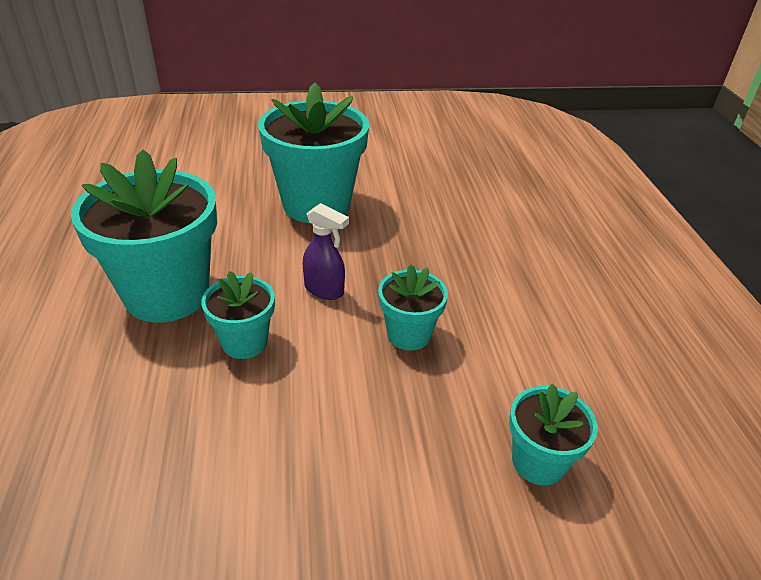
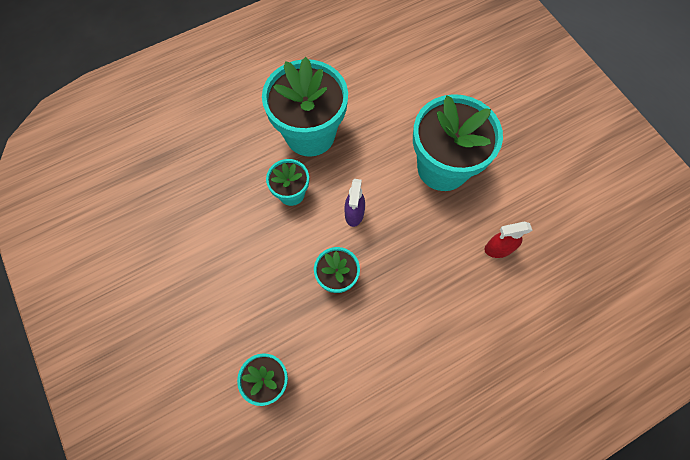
camera: 70 degrees right, 30 degrees up
none -> red spray bottle [484,221,533,258]

